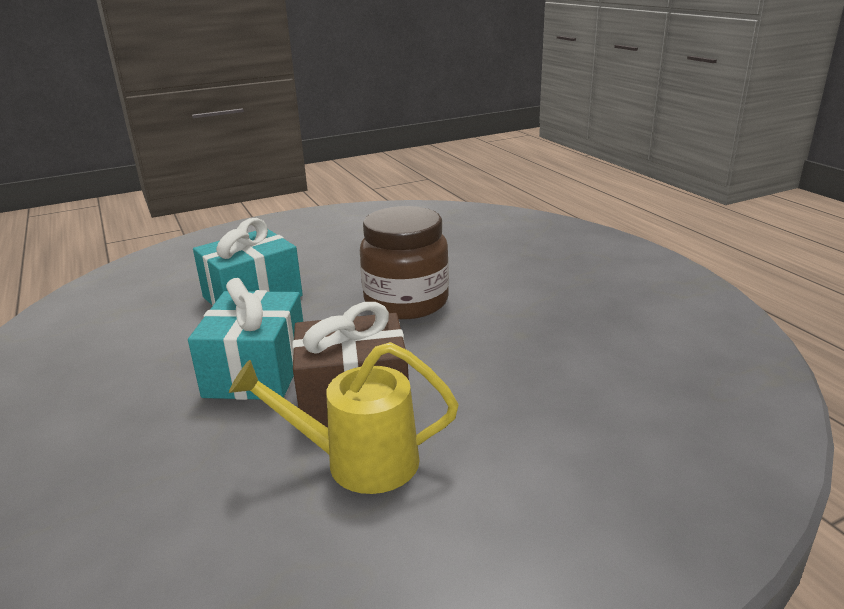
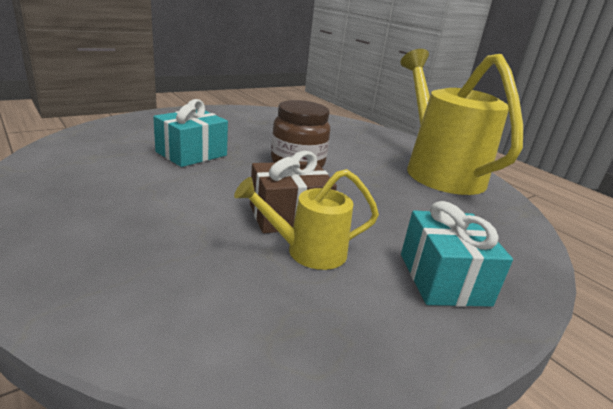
camera: 15 degrees left, 0 degrees up
turquoise gift [188,278,303,400] -> turquoise gift moved to [401,201,513,307]
none -> yellow watering can [400,49,523,195]

